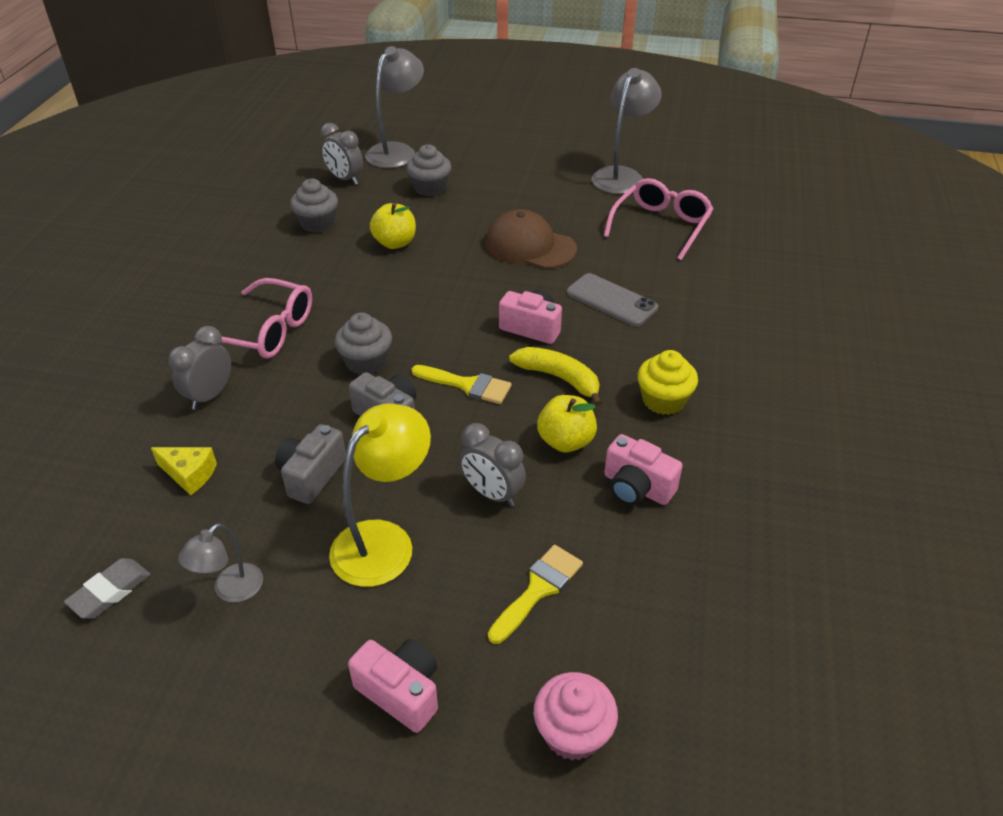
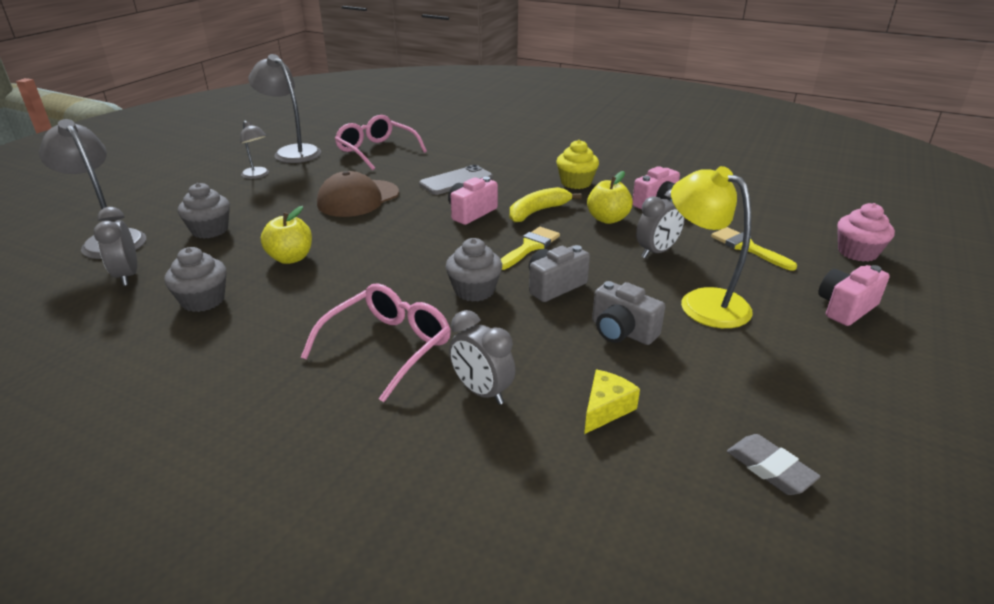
camera: 75 degrees left, 10 degrees down
grey lamp [178,523,263,602] -> grey lamp moved to [240,120,269,179]
grey clock [321,123,363,185] -> grey clock turned 105 degrees clockwise [93,207,137,286]

